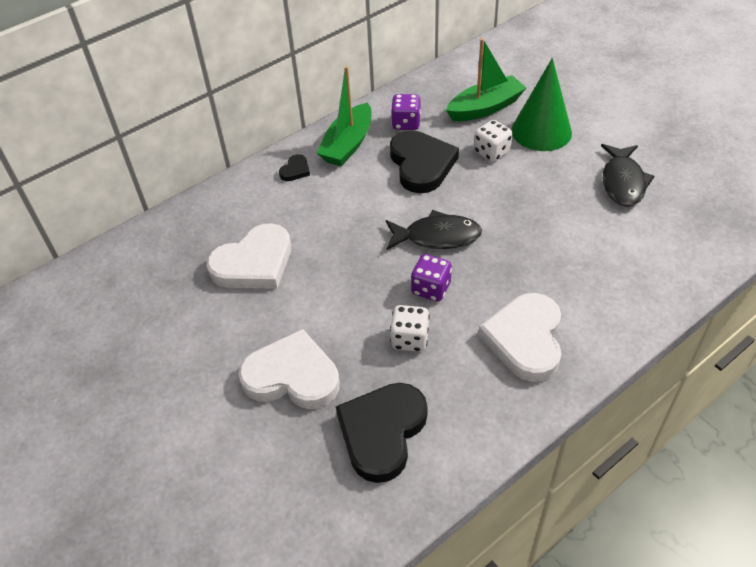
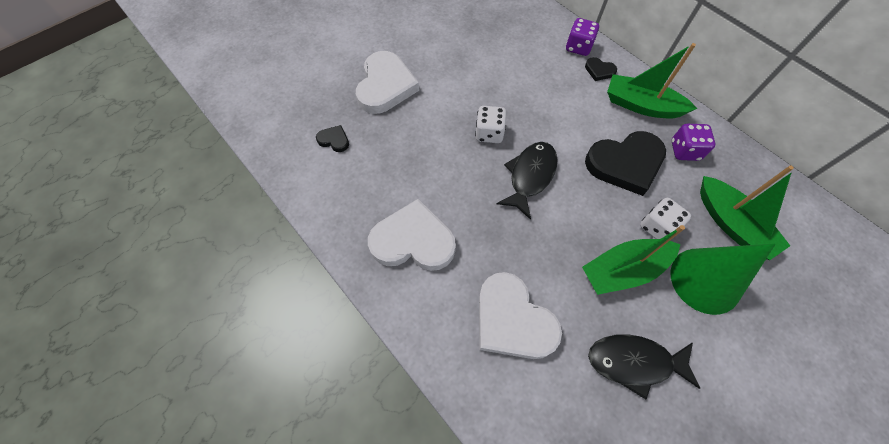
camera: 85 degrees right, 15 degrees up
white heart [207,223,291,289] -> white heart moved to [479,272,562,359]
black heart [336,383,428,483] -> black heart [316,125,349,152], size x0.44
black fish [386,210,482,250] -> black fish turned 150 degrees counterclockwise [496,142,558,220]
white dice [390,305,430,352] -> white dice moved to [475,106,506,143]
purple dice [411,254,452,302] -> purple dice moved to [566,18,599,56]
none -> green boat [582,225,685,295]

